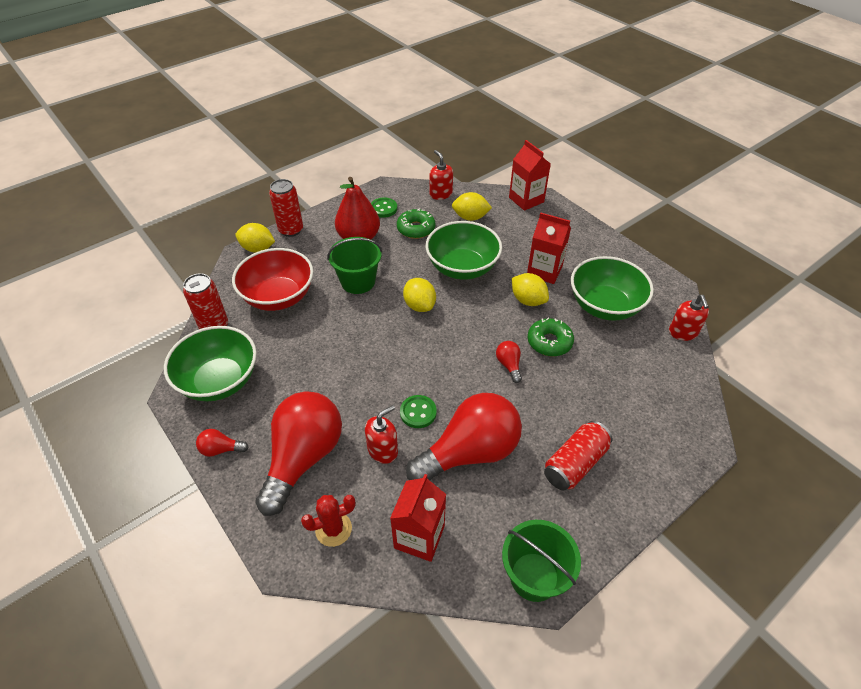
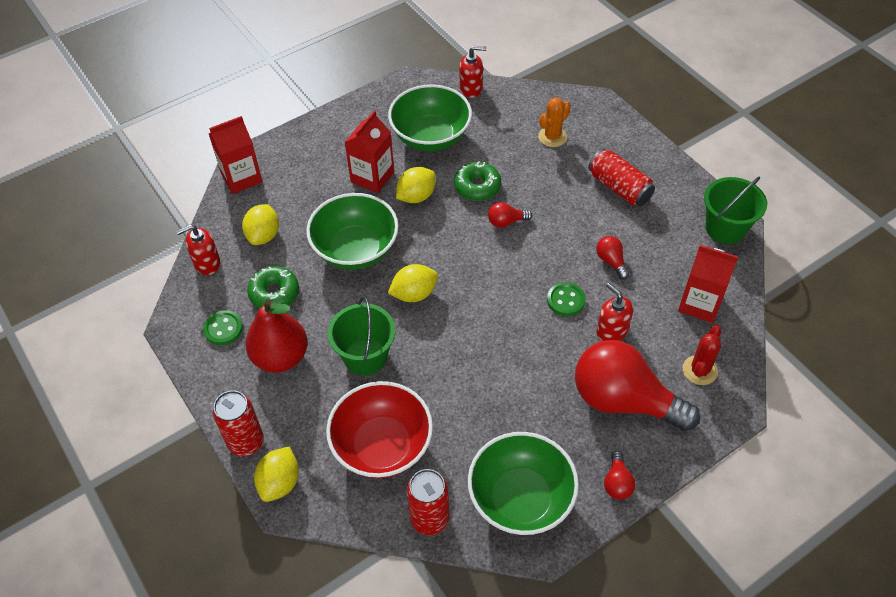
camera: 85 degrees left, 5 degrees up
red cactus [301,495,356,547] -> red cactus turned 45 degrees clockwise [683,325,721,385]
red light bulb [406,393,522,480] -> red light bulb [596,236,629,279], size x0.40
none -> orange cactus [538,98,571,147]

